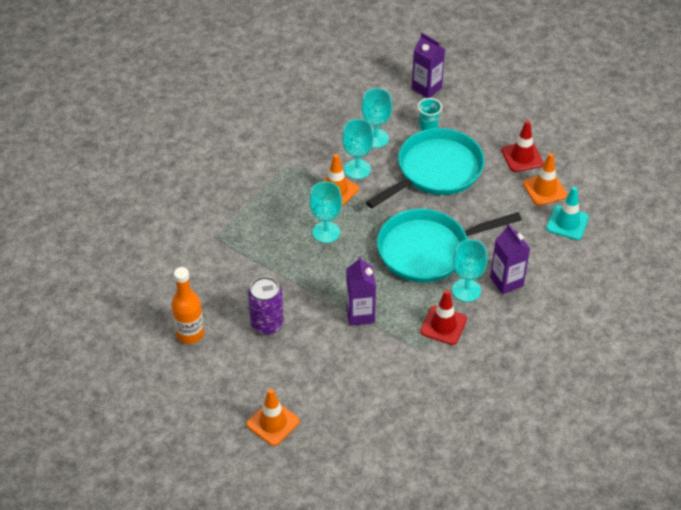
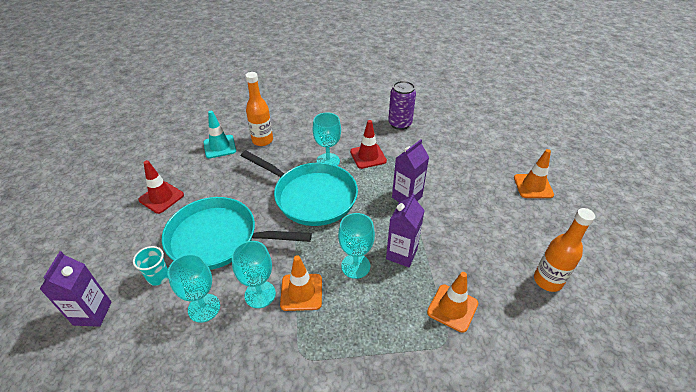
camera: 130 degrees left, 5 degrees down
purple can [248,277,284,335] -> purple can moved to [388,81,416,130]
purple carton [490,224,530,294] -> purple carton moved to [386,193,425,267]
orange traffic cone [523,153,567,206] -> orange traffic cone moved to [427,272,478,333]
none -> orange bottle [245,72,273,146]

